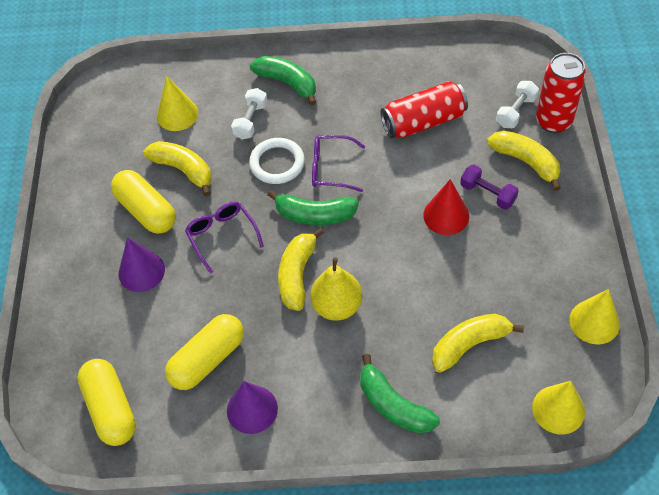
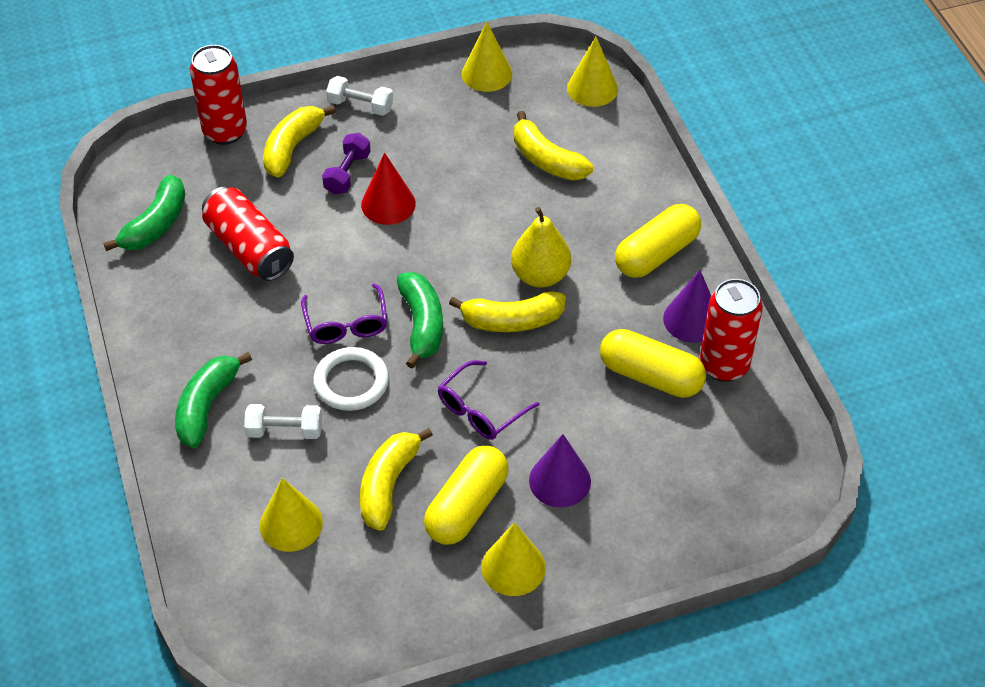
camera: 110 degrees left, 5 degrees down
yellow capsule [77,359,136,446] -> yellow capsule moved to [615,204,701,278]
green banana [360,354,440,434] -> green banana moved to [103,175,185,251]
white dumbbell [496,81,539,128] -> white dumbbell moved to [326,76,393,116]
none -> yellow cone [481,522,546,596]
none -> red can [700,279,763,382]

